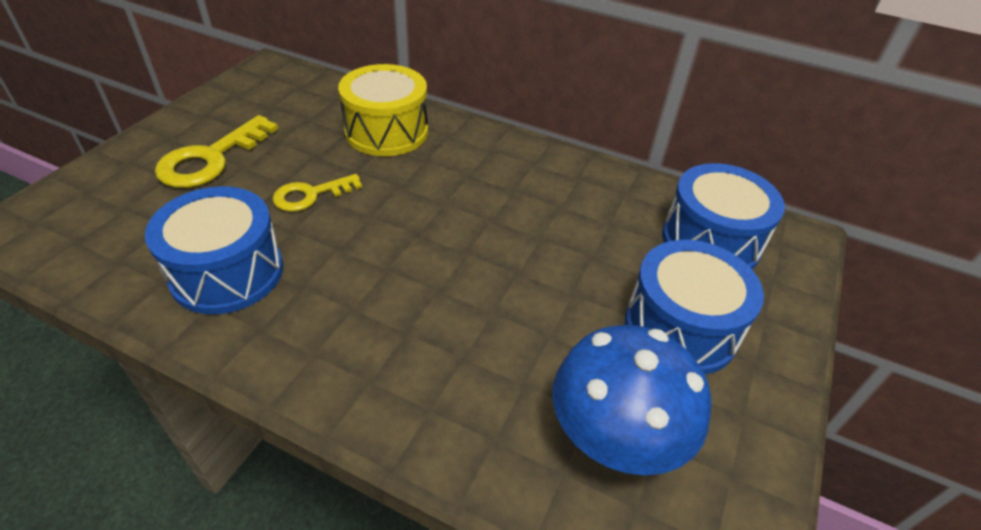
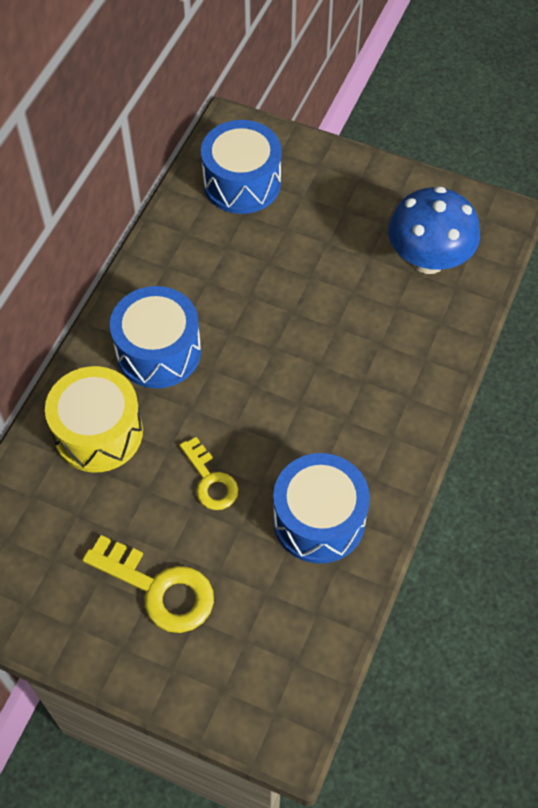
camera: 90 degrees left, 15 degrees up
blue drum [625,240,764,374] -> blue drum moved to [110,286,201,388]

